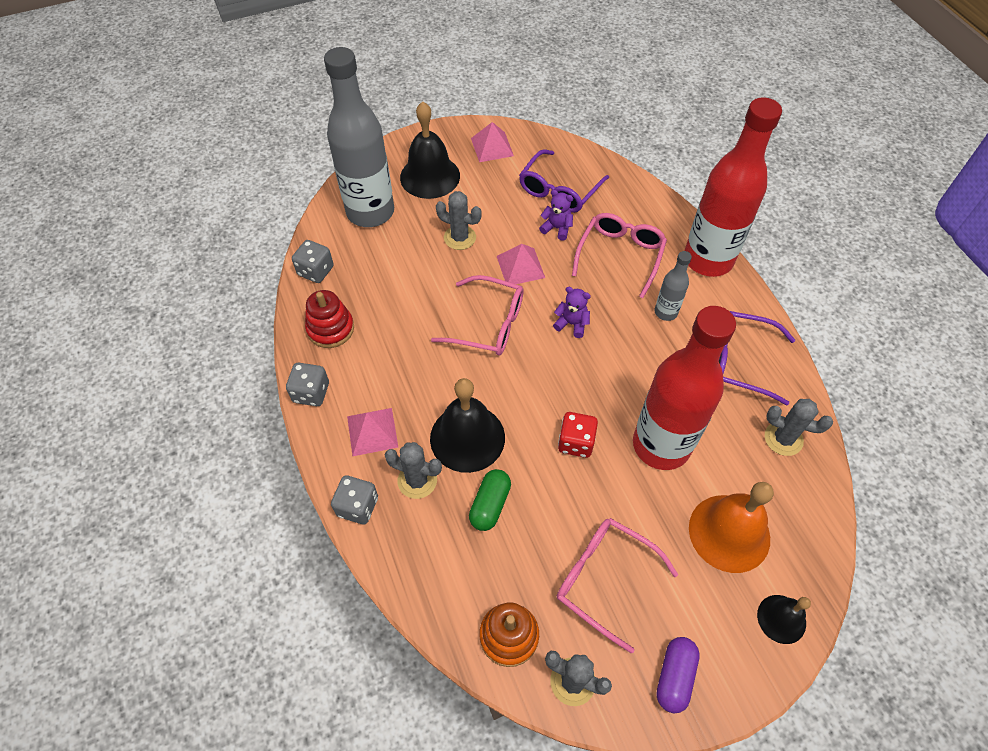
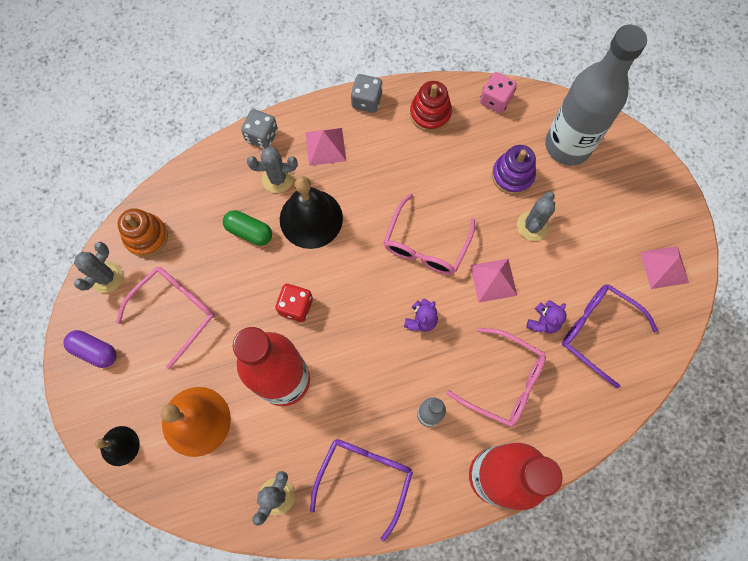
camera: 95 degrees right, 15 degrees up
grey dice [292,240,333,283] -> pink dice [480,72,517,113]
grey cactus [385,442,442,499] -> grey cactus turned 60 degrees clockwise [247,146,297,193]
black bell [400,101,460,199] -> none
none -> purple stacking toy [492,145,536,195]

